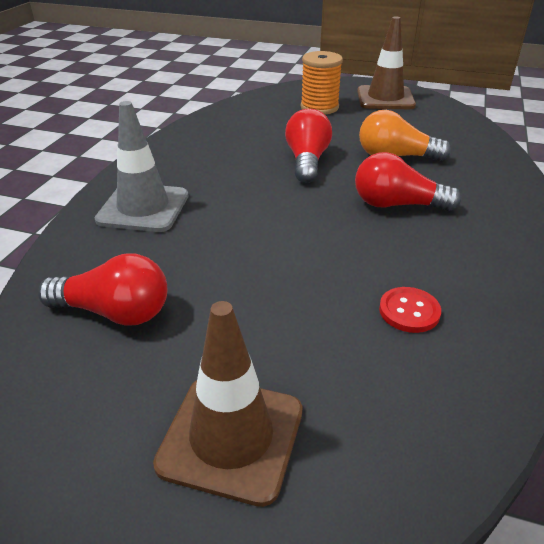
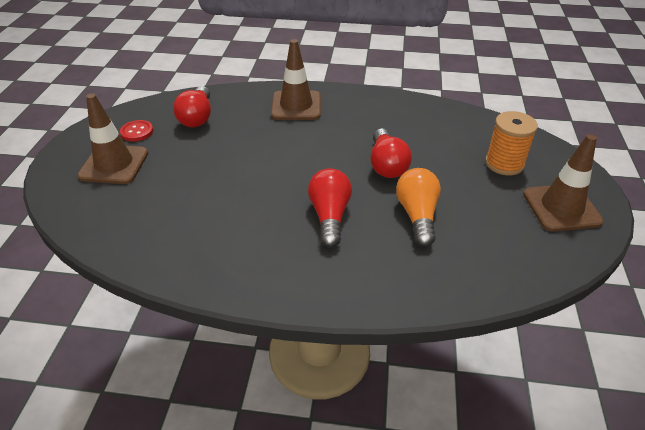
camera: 80 degrees right, 5 degrees up
grey traffic cone [95,101,188,232] -> brown traffic cone [271,39,321,120]
red light bulb [285,108,332,183] -> red light bulb turned 90 degrees clockwise [370,128,412,178]
red button [379,287,441,333] -> red button moved to [120,120,153,141]

